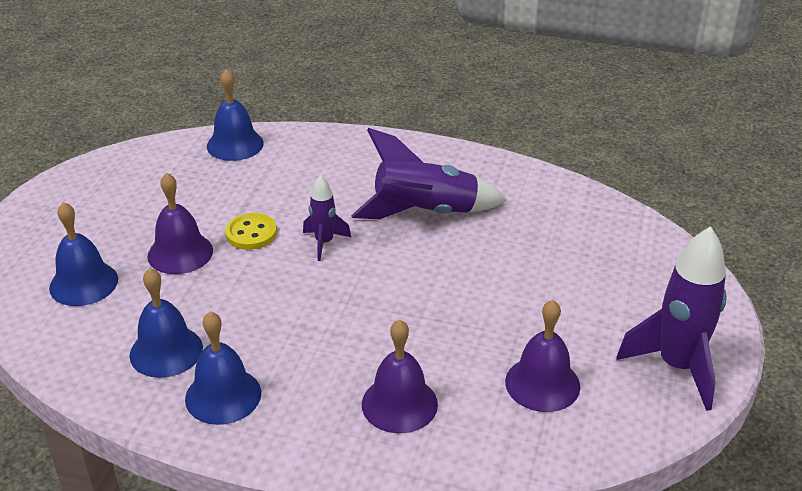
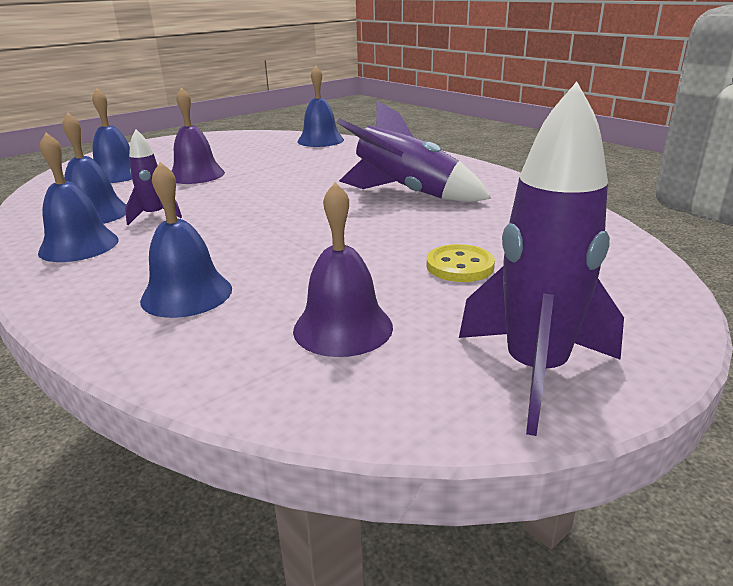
camera: 35 degrees right, 10 degrees down
yellow button [225,213,277,250] -> yellow button moved to [427,244,495,282]
purple rocket [303,175,351,261] -> purple rocket moved to [125,129,182,225]
purple bell [362,319,438,433] -> blue bell [140,162,232,318]

